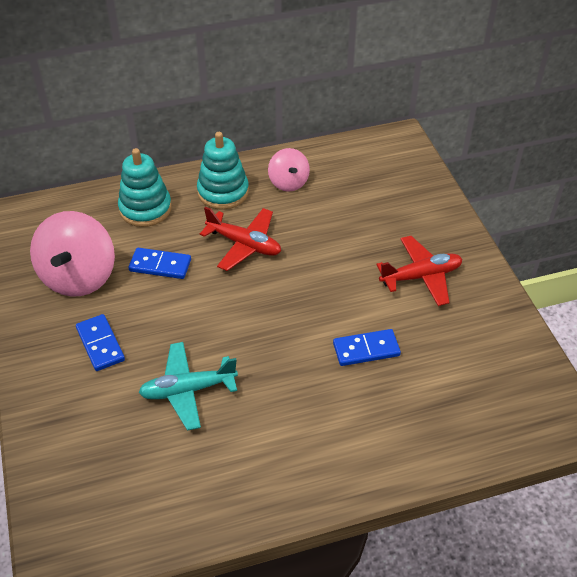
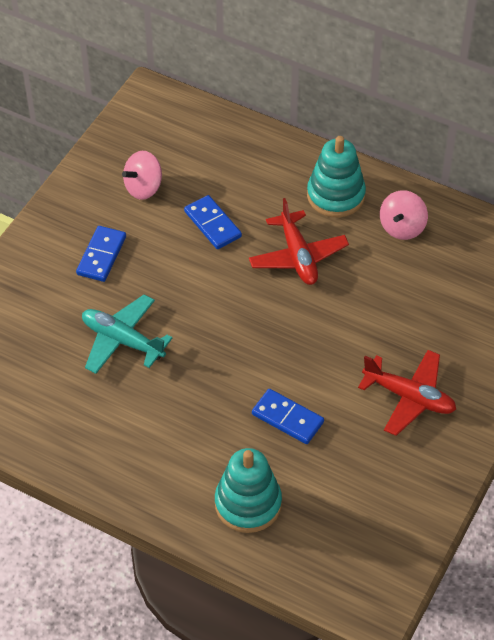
camera: 45 degrees right, 5 degrees up
pink spinning top [30,211,115,297] -> pink spinning top [122,151,162,200], size x0.56
turquoise stacking toy [118,148,172,227] -> turquoise stacking toy moved to [215,448,282,533]

